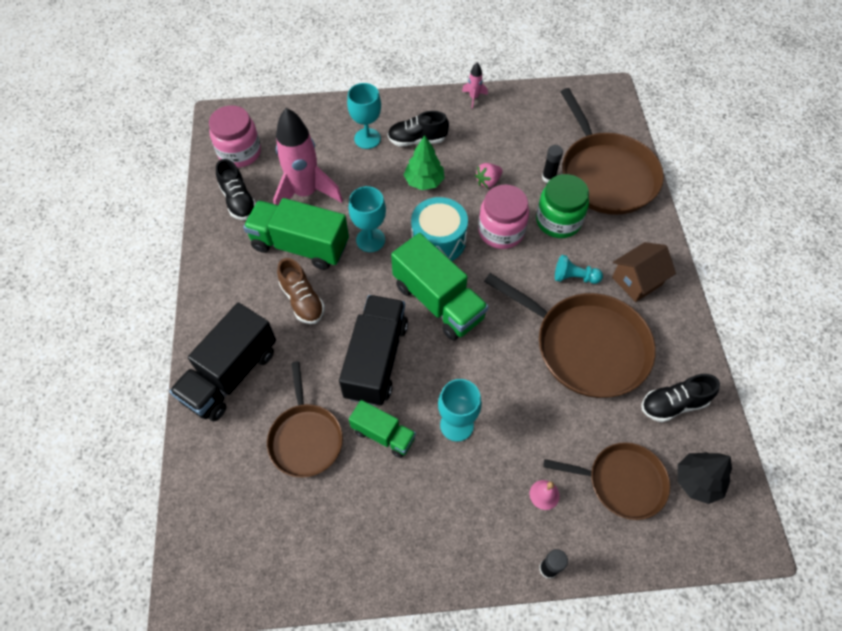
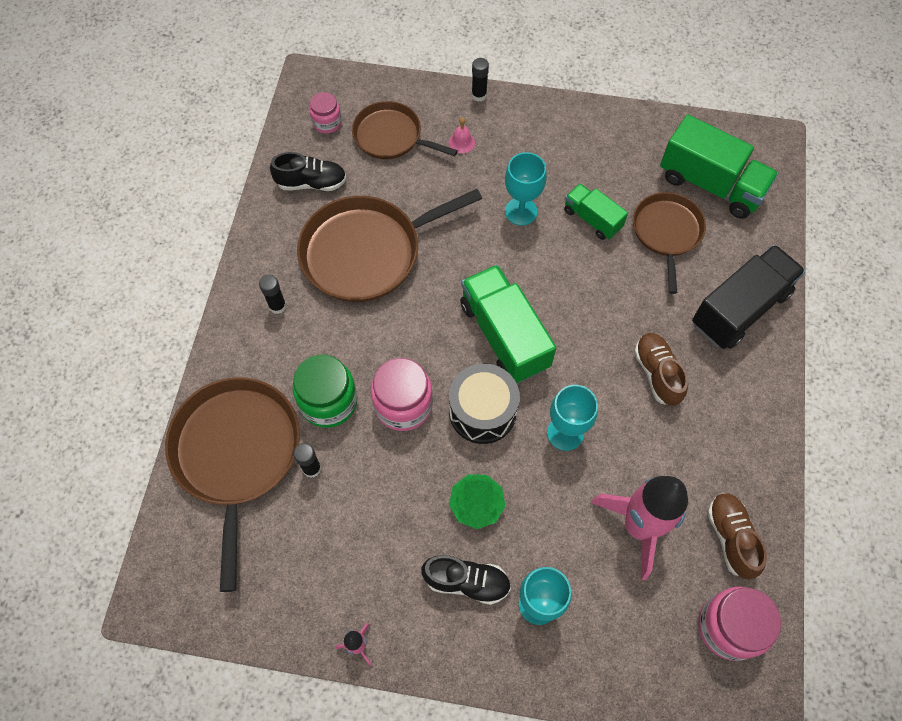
camera: 165 degrees left, 5 degrees up
black shoe [216,159,256,220] -> brown shoe [707,493,767,579]
green truck [243,198,349,270] -> green truck moved to [660,115,779,219]
black truck [339,295,408,406] -> none
turquoise drum [411,197,468,261] -> black drum [449,364,520,444]
pink strawberry [475,163,503,188] -> none
brown pan [484,273,656,398] -> brown pan turned 75 degrees counterclockwise [297,189,482,302]
turquoise pawn [555,255,603,284] -> none
brown house [612,242,676,302] -> black glue stick [259,275,287,314]
black tree [678,452,732,504] -> pink jar [309,92,342,134]

